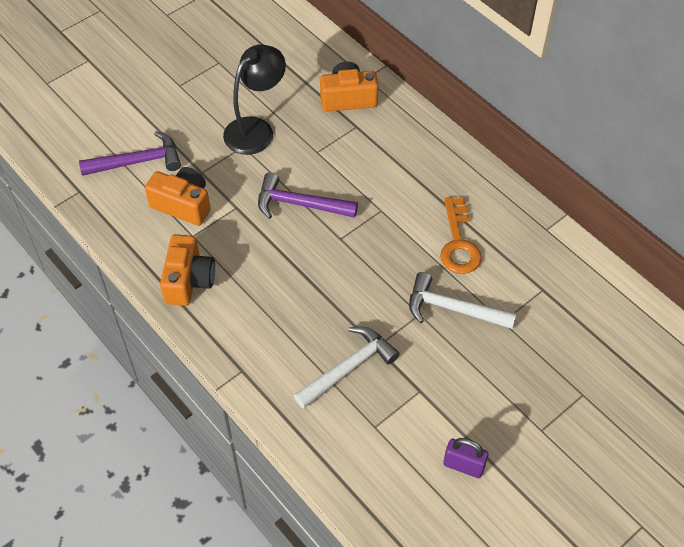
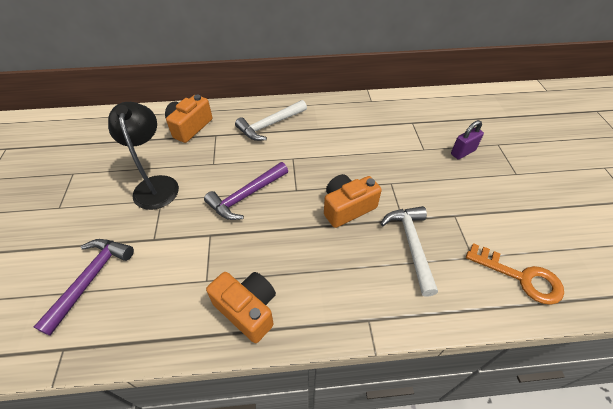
camera: 55 degrees left, 5 degrees down
orange camera [145,167,211,226] -> orange camera moved to [324,174,382,228]
white hammer [409,272,517,329] -> white hammer moved to [235,100,307,141]
orange key [440,197,482,274] -> orange key moved to [466,243,564,305]
purple padlock [443,438,489,478] -> purple padlock moved to [451,120,484,160]

